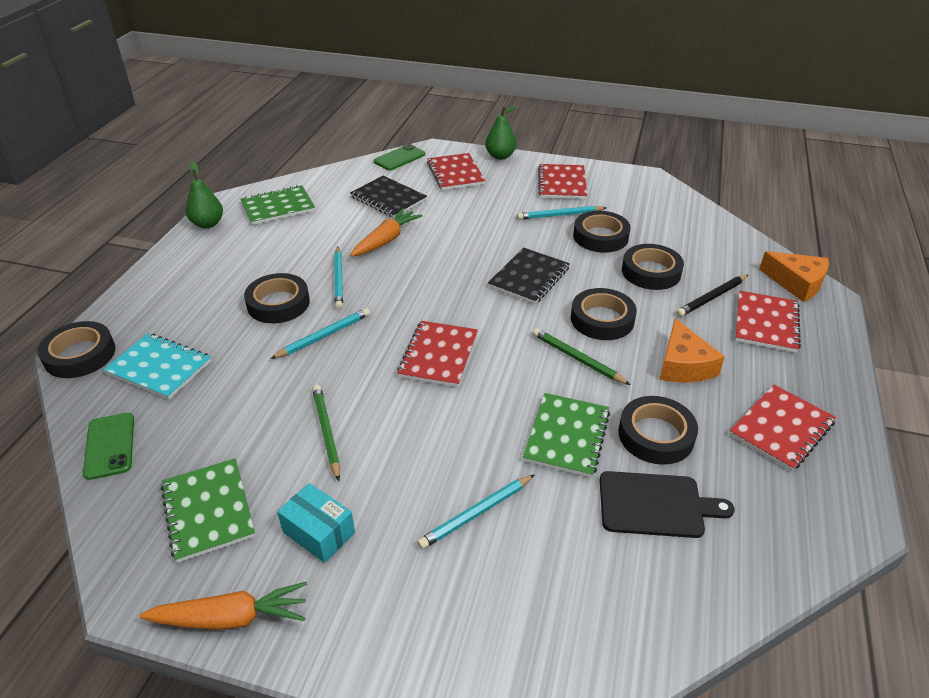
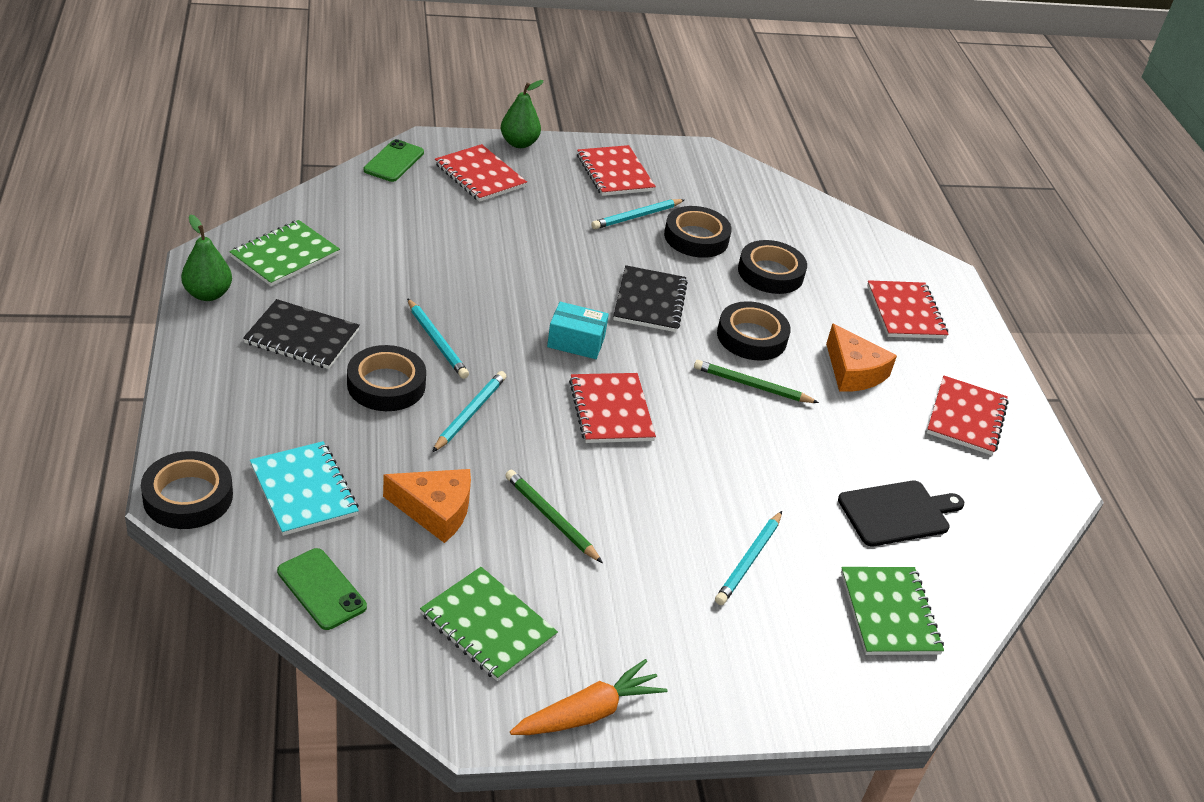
camera: 30 degrees left, 0 degrees up
turquoise notebook [103,333,212,400] -> turquoise notebook turned 60 degrees clockwise [250,441,359,536]
turquoise box [277,483,355,563] -> turquoise box moved to [547,302,609,359]
black notebook [350,176,427,218] -> black notebook moved to [243,299,360,369]
orange carrot [350,208,422,257] -> none
green notebook [523,393,610,478] -> green notebook moved to [841,567,944,655]
black tape [618,396,698,465] -> none
black pencil [676,275,748,317] -> none
orange cheese [759,251,829,302] -> orange cheese moved to [383,469,471,543]

